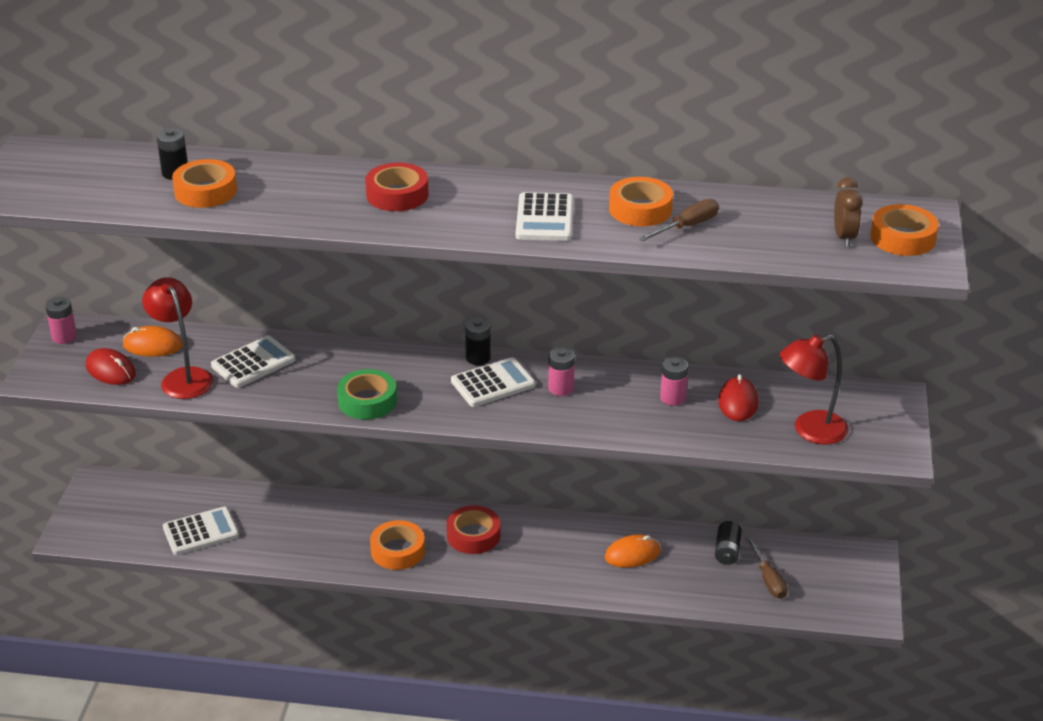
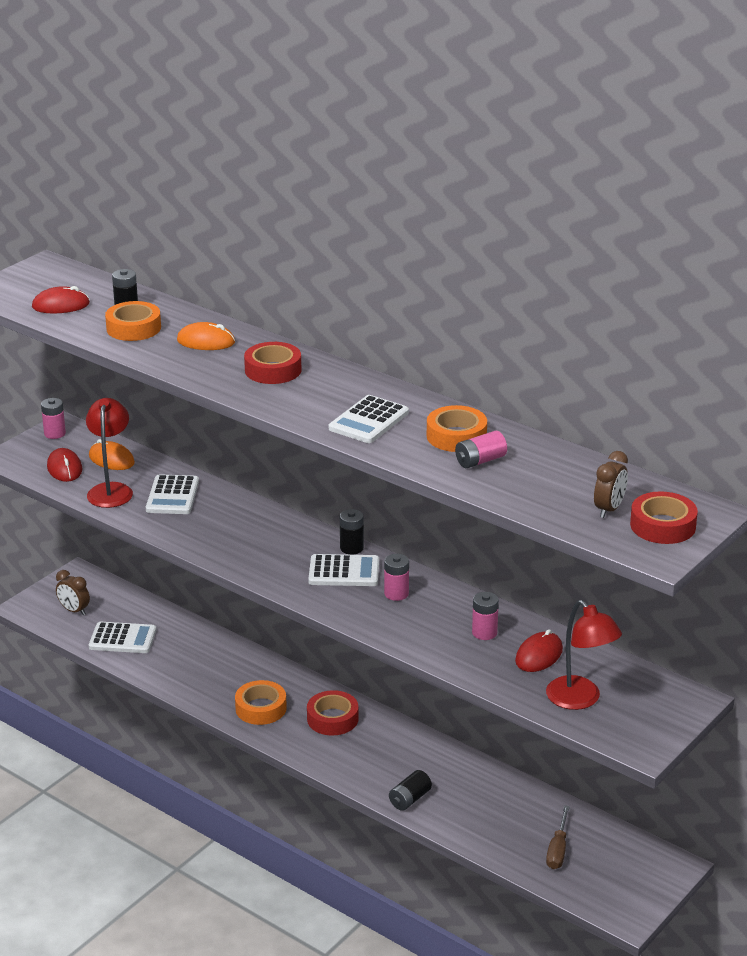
camera: 30 degrees right, 5 degrees down
white calculator [211,336,295,388] -> white calculator turned 105 degrees clockwise [146,474,199,514]
green tape [337,369,397,420] -> none
orange mouse [605,534,661,568] -> orange mouse moved to [177,322,235,350]
brown screwdriver [638,199,719,241] -> pink battery [455,431,507,468]
black battery [715,521,742,565] -> black battery moved to [389,770,432,811]
red lamp [780,334,849,445] -> red lamp turned 135 degrees counterclockwise [546,600,622,710]
orange tape [870,204,939,256] -> red tape [630,491,698,544]
none -> red mouse [32,286,90,314]
none -> brown clock [56,570,90,615]

